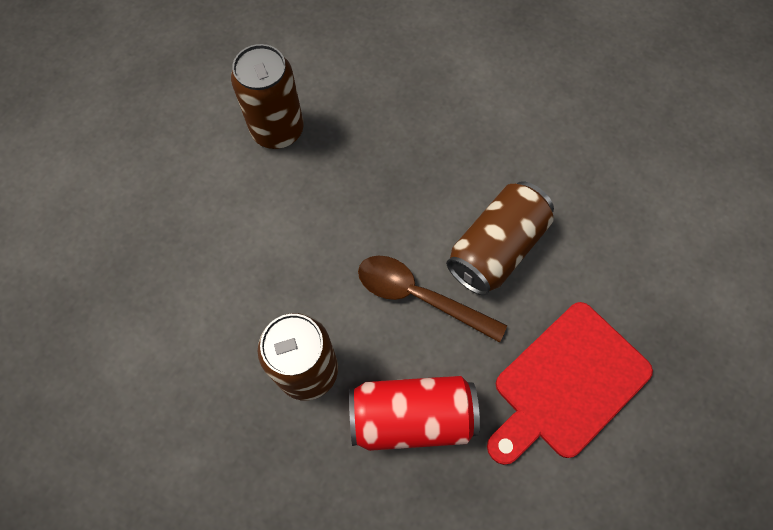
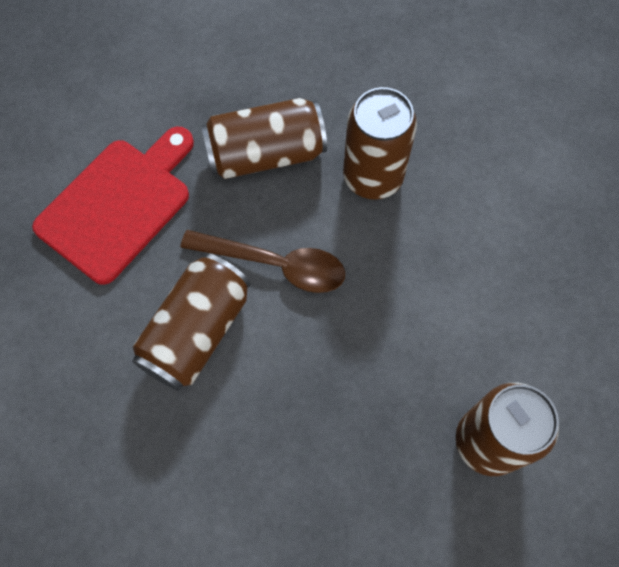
camera: 170 degrees right, 0 degrees up
red can [349,376,480,451] -> brown can [201,98,327,179]

